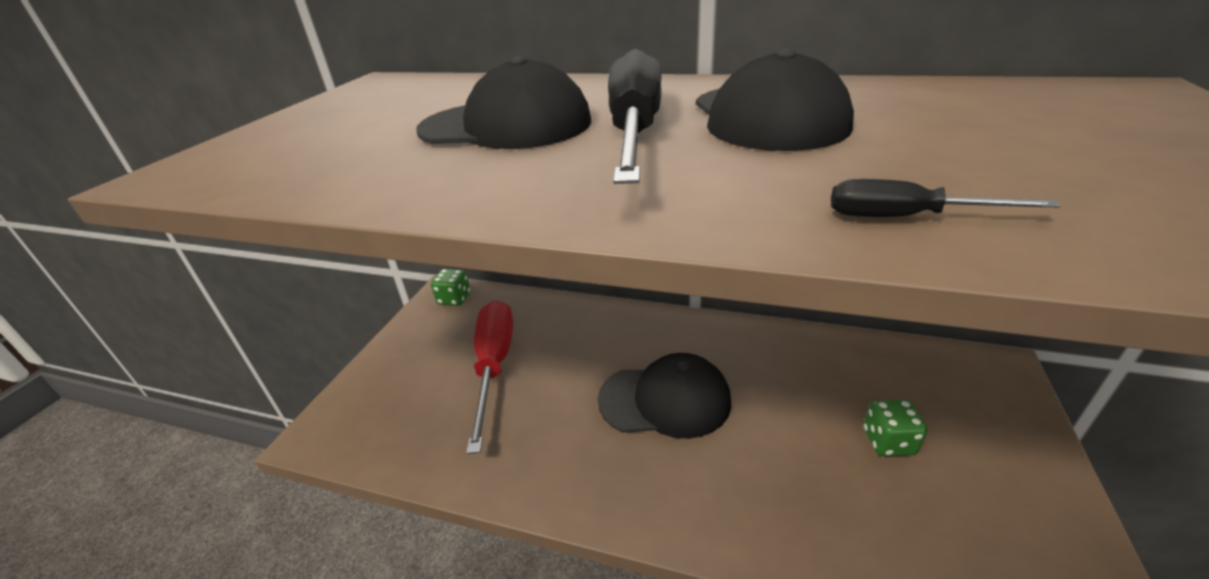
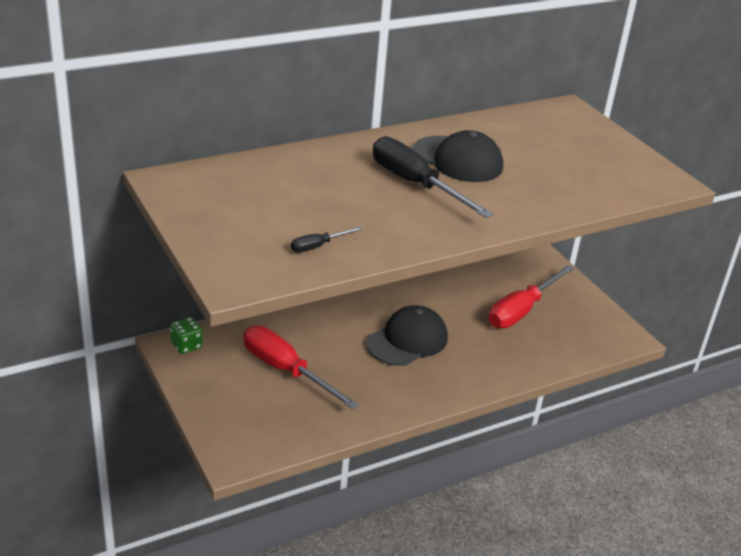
camera: 50 degrees left, 0 degrees up
black cap [417,56,591,149] -> none
black screwdriver [831,179,1061,217] -> black screwdriver moved to [291,227,362,252]
green dice [863,399,928,456] -> red screwdriver [488,265,574,328]

